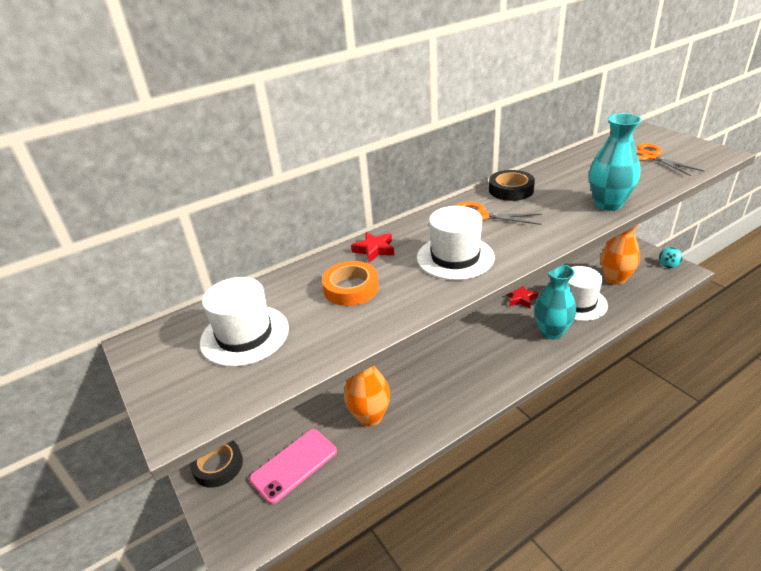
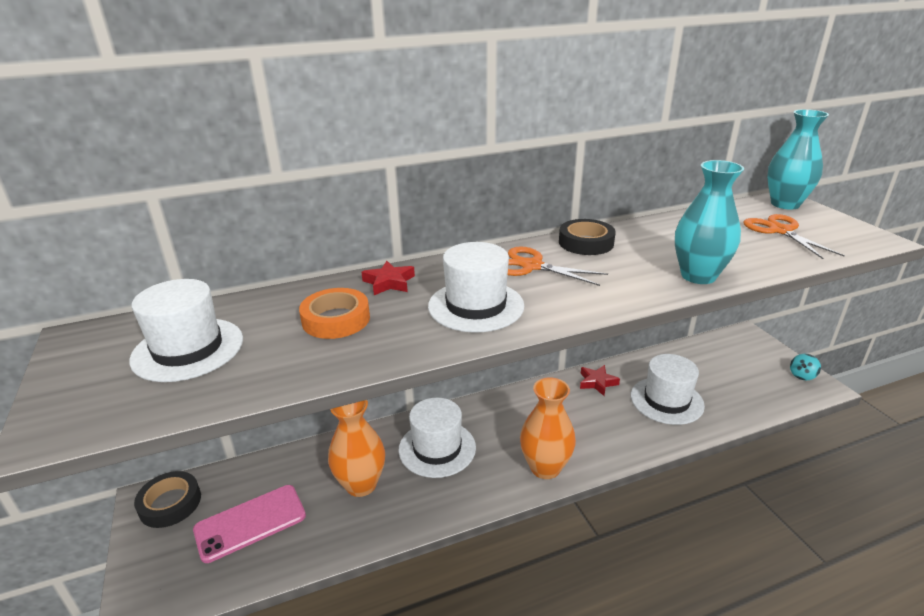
camera: 10 degrees right, 5 degrees down
turquoise vase [534,264,576,339] -> turquoise vase moved to [767,109,829,209]
orange vase [601,224,640,285] -> orange vase moved to [520,378,576,479]
none -> white hat [398,398,476,478]

